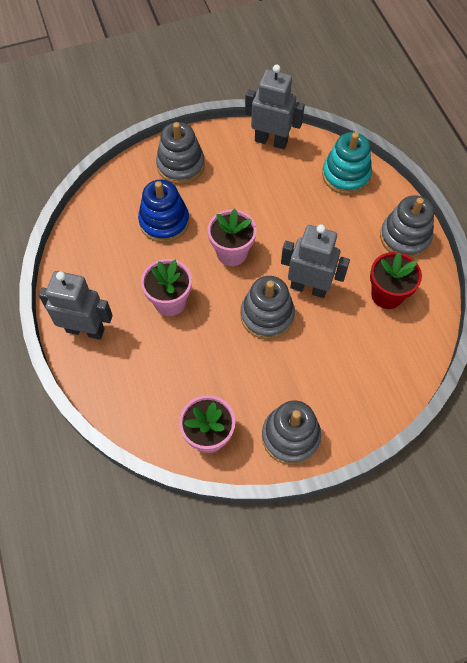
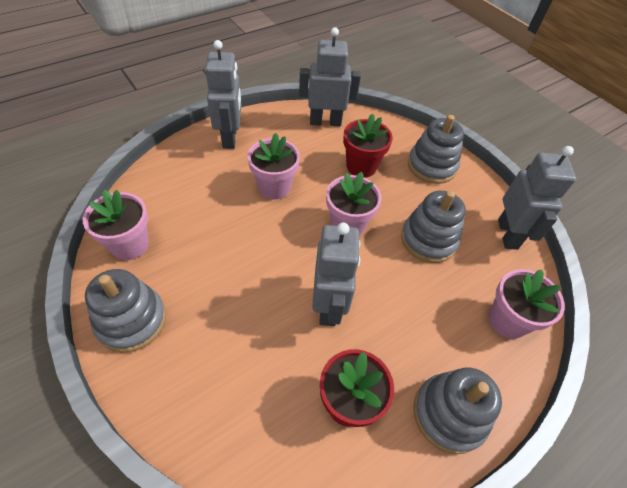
camera: 70 degrees right, 10 degrees down
blue stacking toy [138,180,189,242] -> red flower pot [343,114,393,178]
grey stacking toy [241,276,295,339] -> grey stacking toy moved to [401,191,466,263]
turquoise stacking toy [322,132,372,195] -> pink flower pot [488,269,565,339]
none -> grey robot [299,27,361,126]

